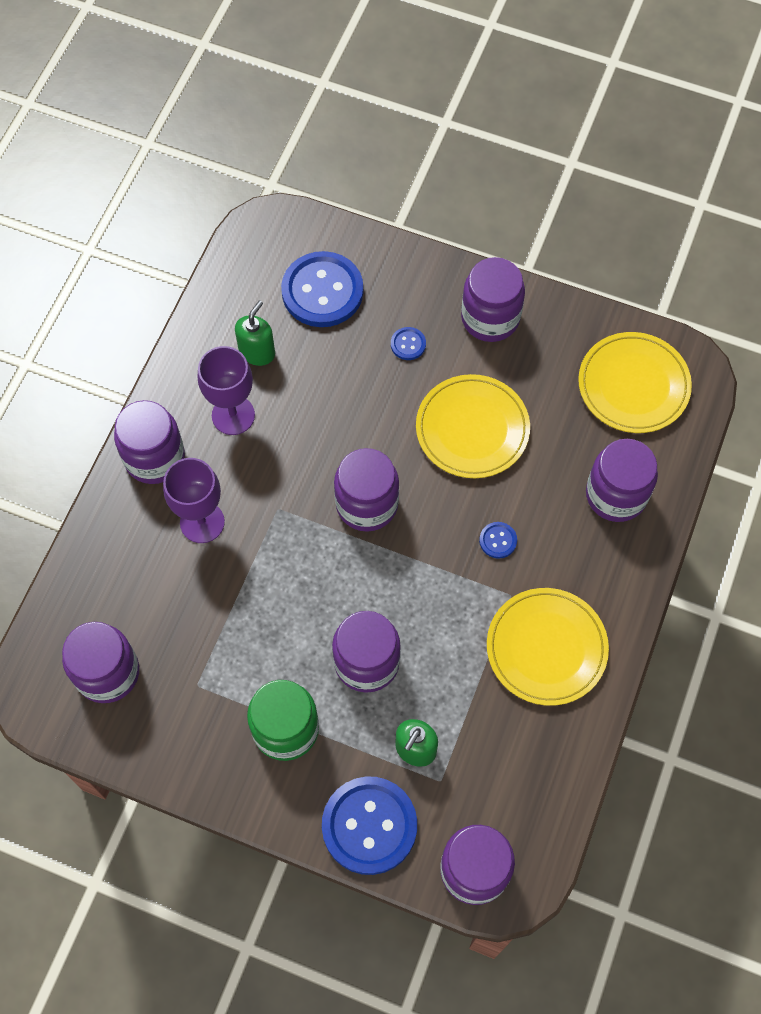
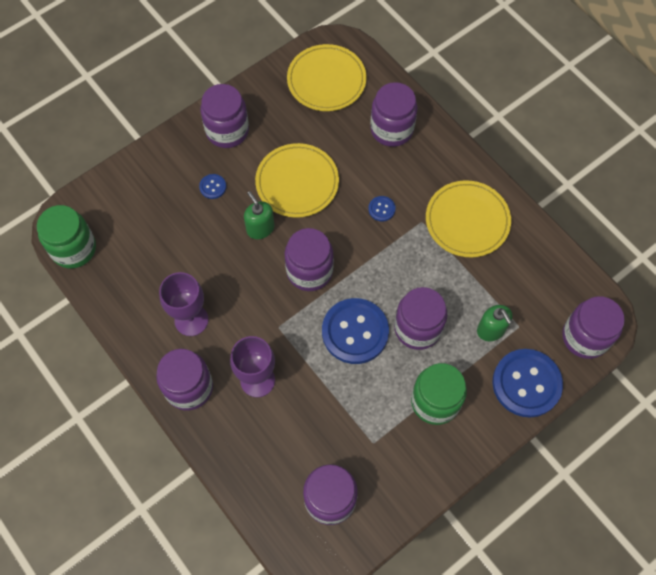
camera: 60 degrees left, 0 degrees up
green soap dispenser [235,300,275,366] -> green soap dispenser moved to [244,191,275,239]
blue button [281,251,363,327] -> blue button moved to [322,298,389,364]
none -> green jar [37,205,96,269]

